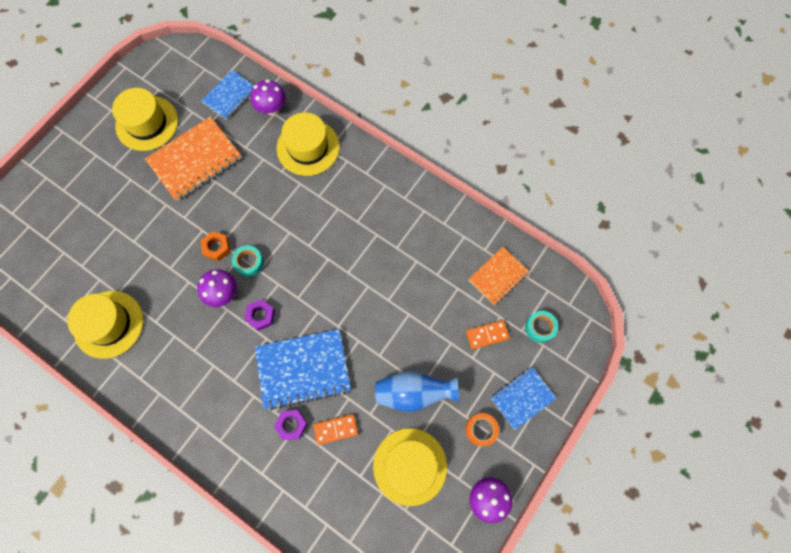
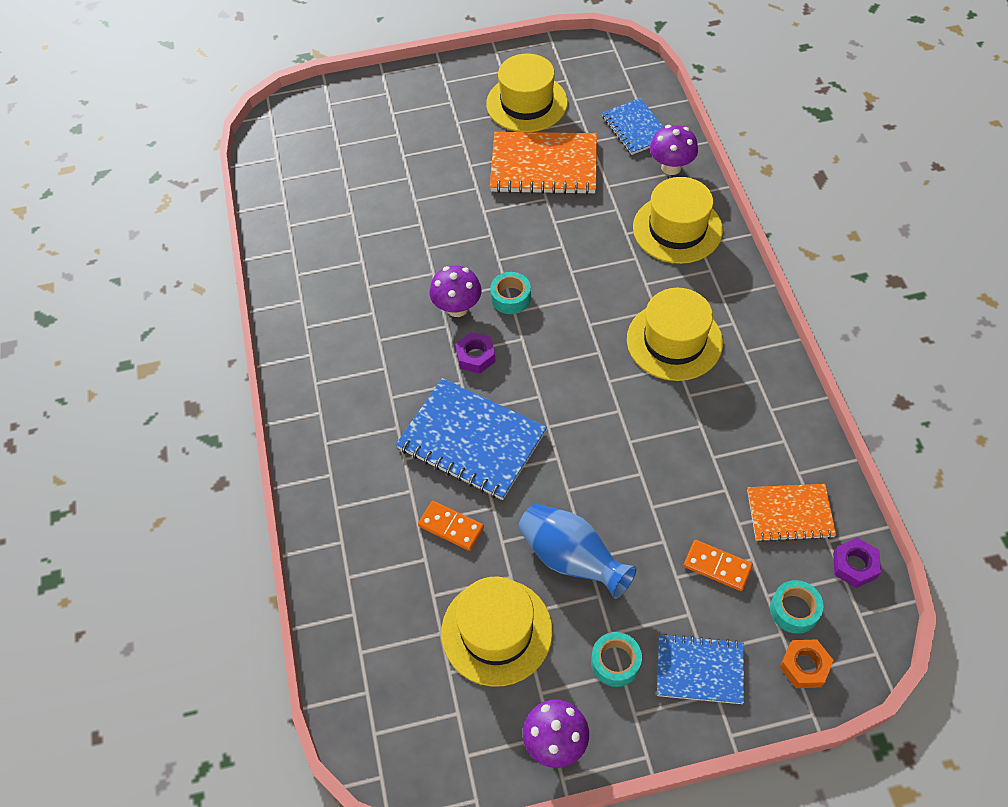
camera: 45 degrees right, 15 degrees down
yellow hat [67,291,143,359] -> yellow hat moved to [627,288,723,381]
orange nut [200,231,230,261] -> orange nut moved to [780,639,834,688]
blue notebook [201,70,254,120] -> blue notebook turned 75 degrees clockwise [602,98,663,155]
purple nut [274,410,308,440] -> purple nut moved to [833,538,881,588]
orange tape [465,413,499,446] -> turquoise tape [591,632,642,687]

